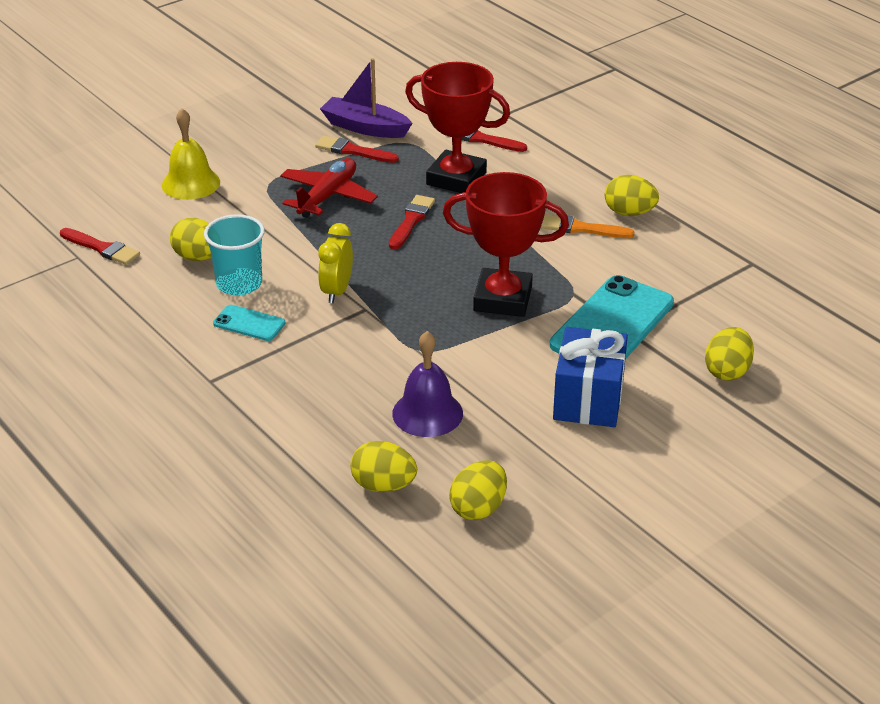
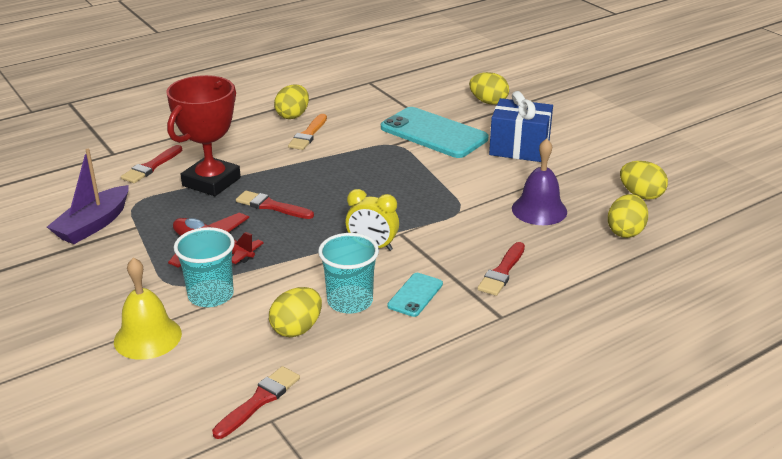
camera: 85 degrees left, 5 degrees down
red brush [315,136,399,163] -> red brush moved to [477,242,525,296]
red trophy [443,172,569,317] -> none
none -> turquoise cup [174,227,235,307]

